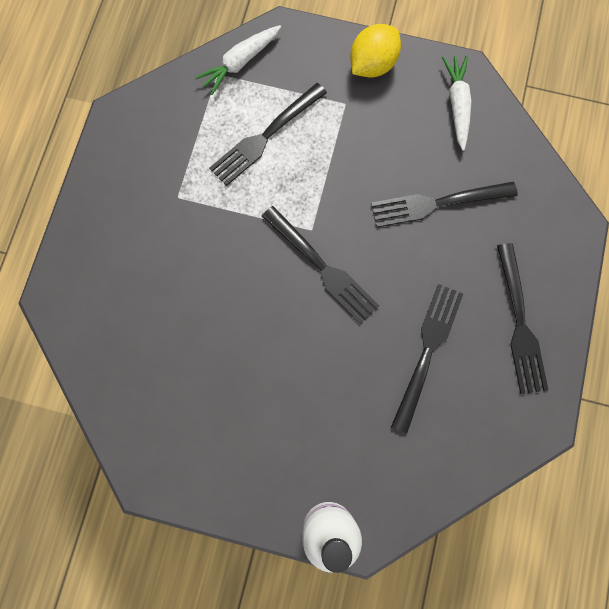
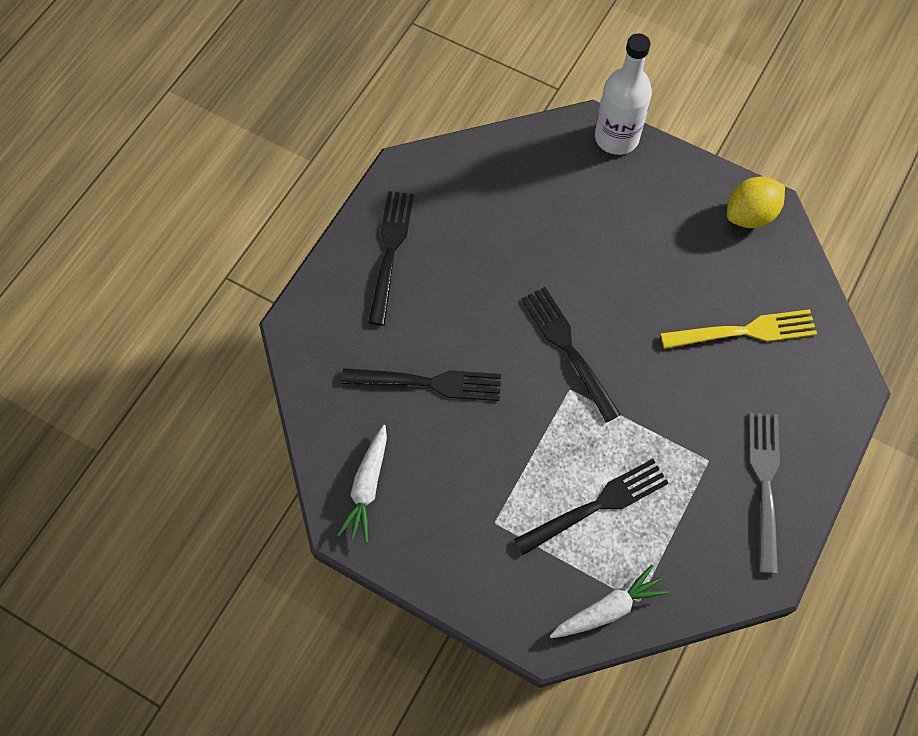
camera: 165 degrees left, 10 degrees down
yellow lemon [350,24,401,78] -> yellow lemon moved to [727,177,785,228]
black fork [391,284,463,433] -> none
none -> yellow fork [660,309,817,349]
none -> grey fork [749,413,780,574]

